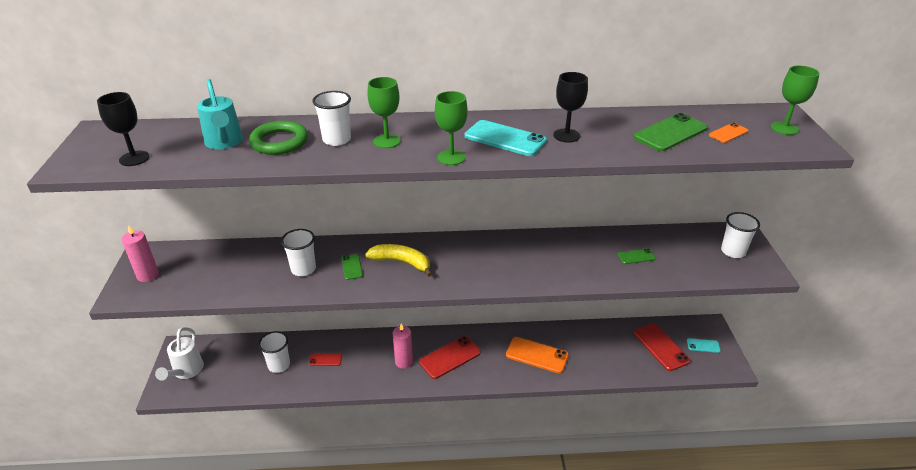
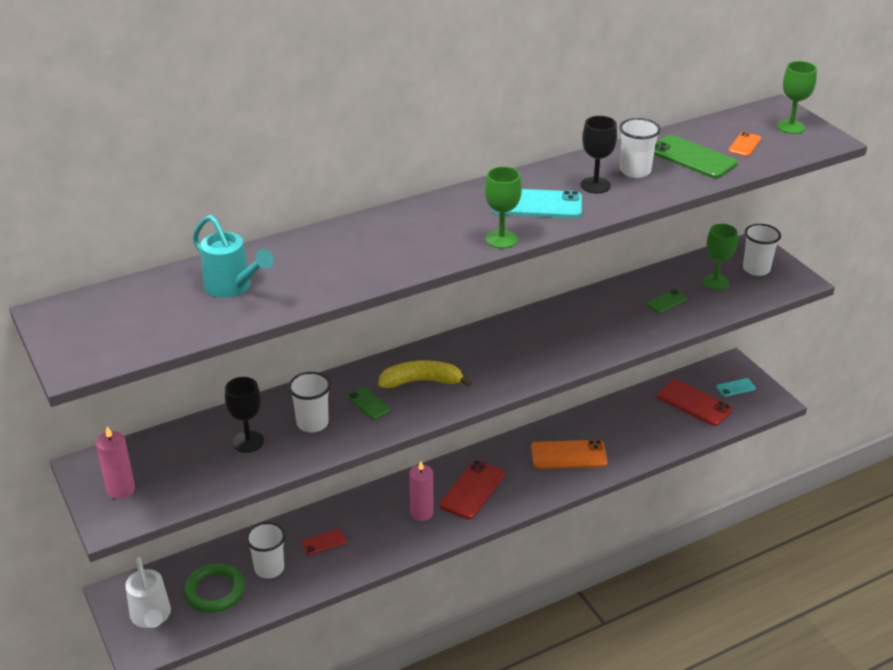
camera: 25 degrees left, 0 degrees up
black goblet [97,92,150,166] -> black goblet moved to [225,377,264,453]
green ring [249,121,308,155] -> green ring moved to [183,563,245,613]
white cup [312,91,351,146] -> white cup moved to [619,118,661,178]
green goblet [367,77,401,148] -> green goblet moved to [702,224,738,290]
green phone [633,113,708,151] -> green phone turned 75 degrees counterclockwise [654,135,737,179]

